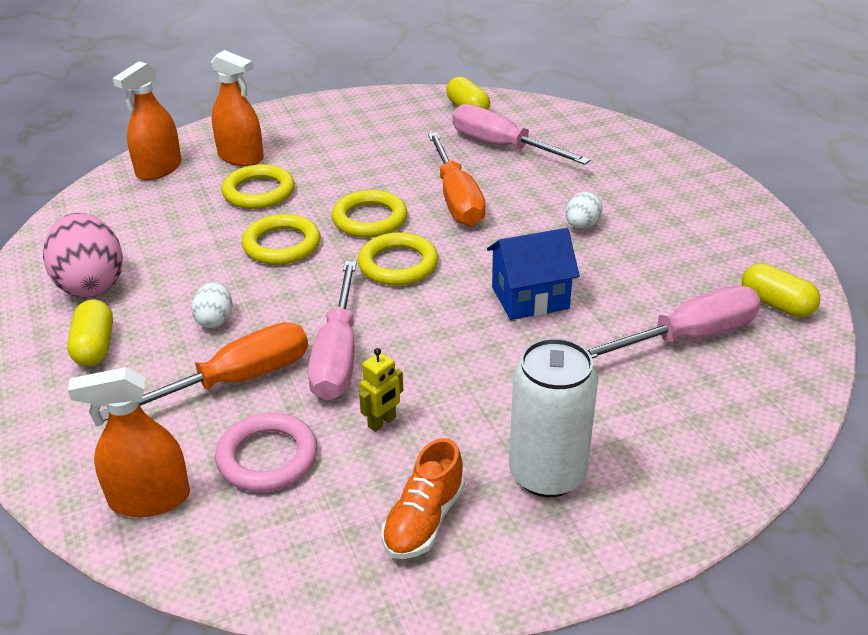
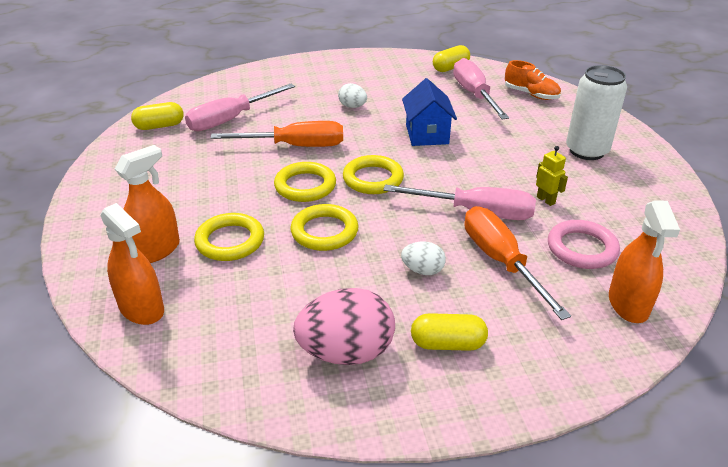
camera: 80 degrees left, 0 degrees up
orange shoe [381,438,465,559] -> orange shoe moved to [505,60,561,100]

